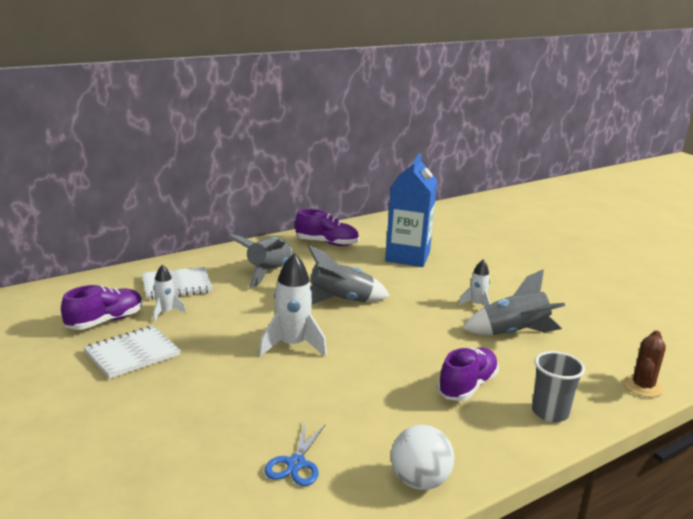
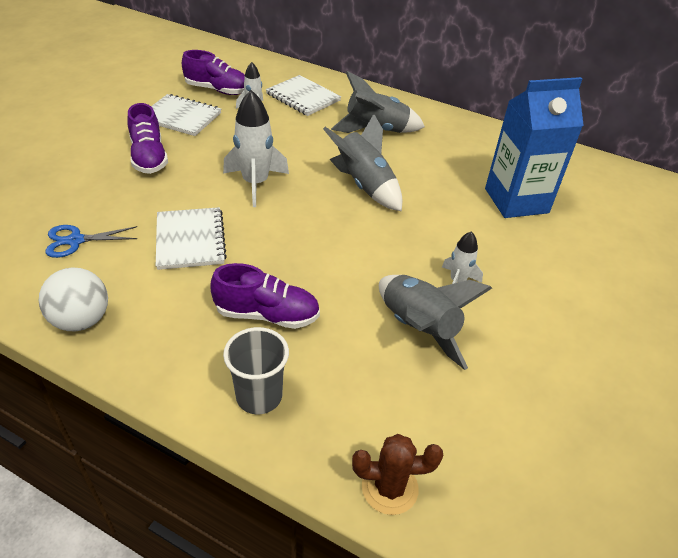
camera: 60 degrees right, 20 degrees up
purple shoe [295,209,359,246] -> purple shoe moved to [127,103,168,174]
none -> white notebook [156,207,227,270]

